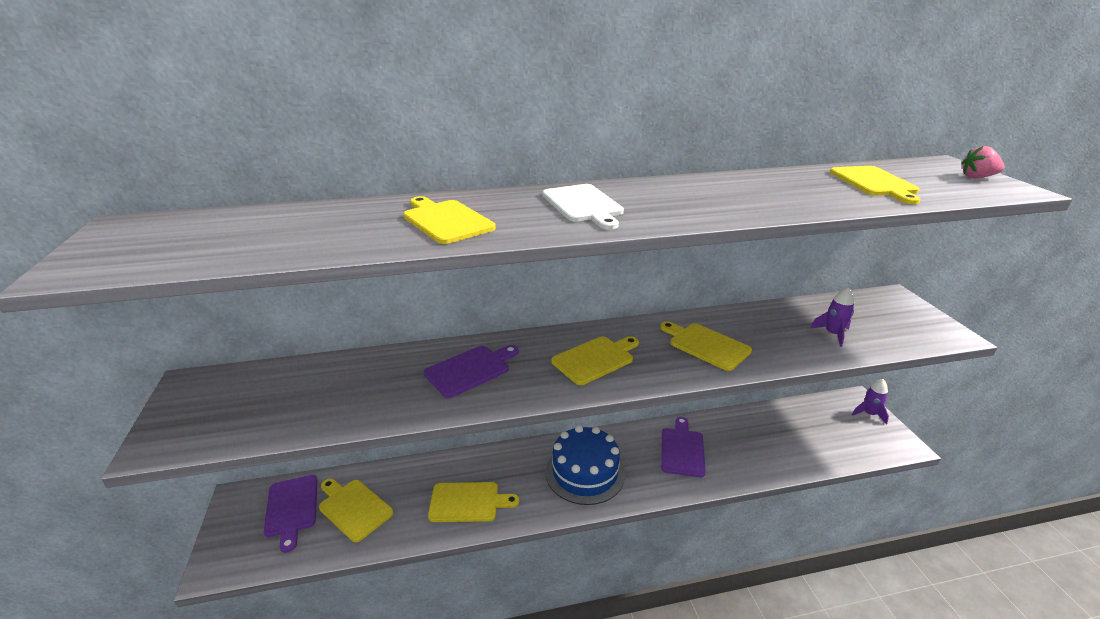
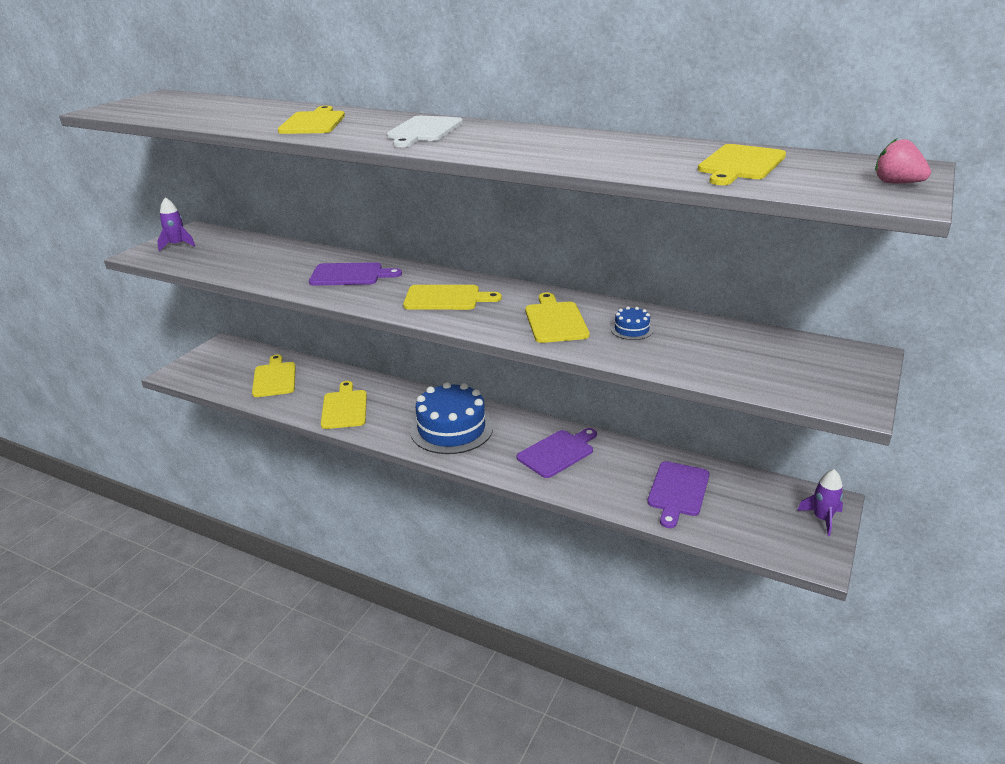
camera: 40 degrees right, 0 degrees up
purple cutting board [264,475,317,553] -> purple cutting board moved to [647,461,710,528]
yellow cutting board [428,482,519,522] -> yellow cutting board turned 135 degrees counterclockwise [321,381,367,429]
purple rocket [811,287,854,347] -> purple rocket moved to [157,197,195,251]
none -> blue cake [611,306,653,340]

